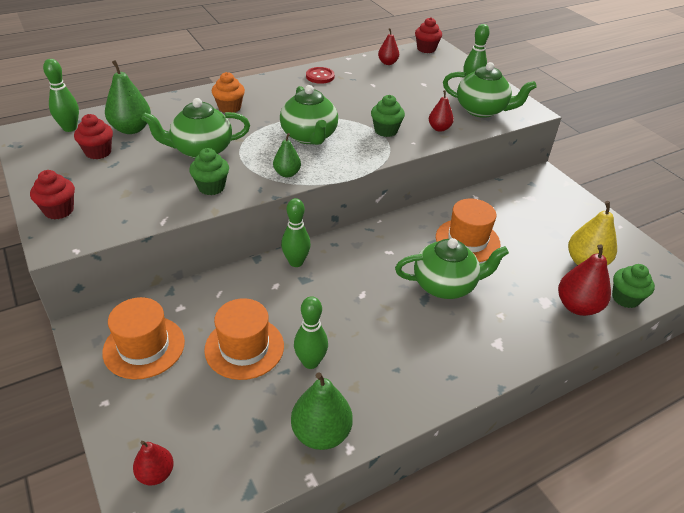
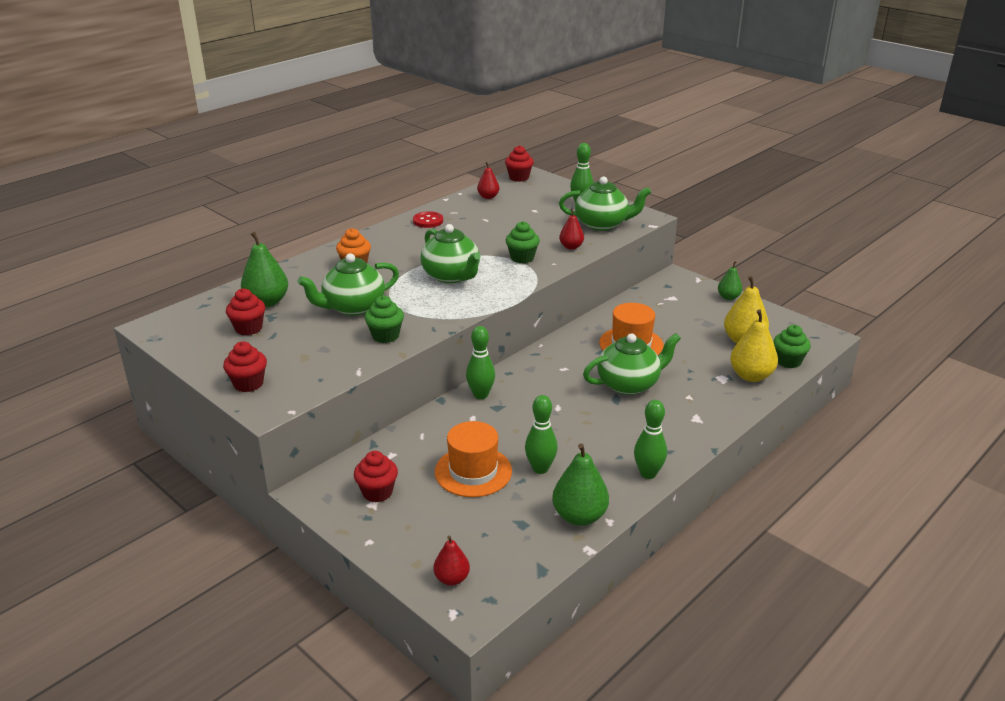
camera: 15 degrees left, 10 degrees down
green bowling pin [43,59,79,132] -> green bowling pin moved to [634,400,667,479]
orange hat [102,297,185,380] -> red cupcake [354,451,398,502]
green pear [273,133,301,177] -> green pear moved to [718,261,742,300]
red pear [558,244,611,316] -> yellow pear [730,309,778,382]

